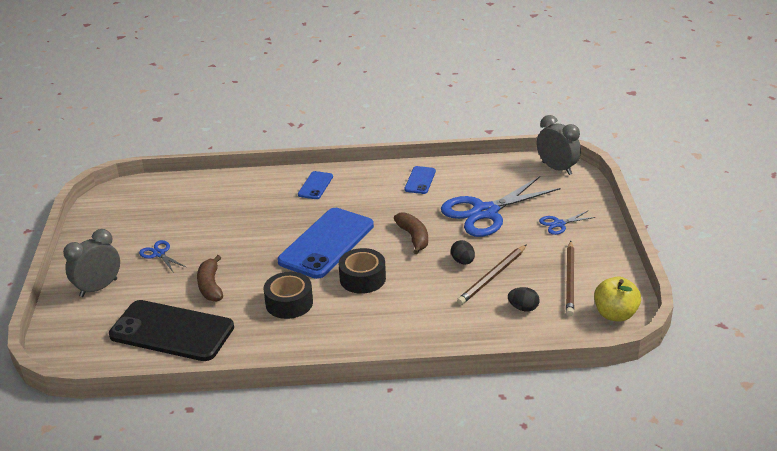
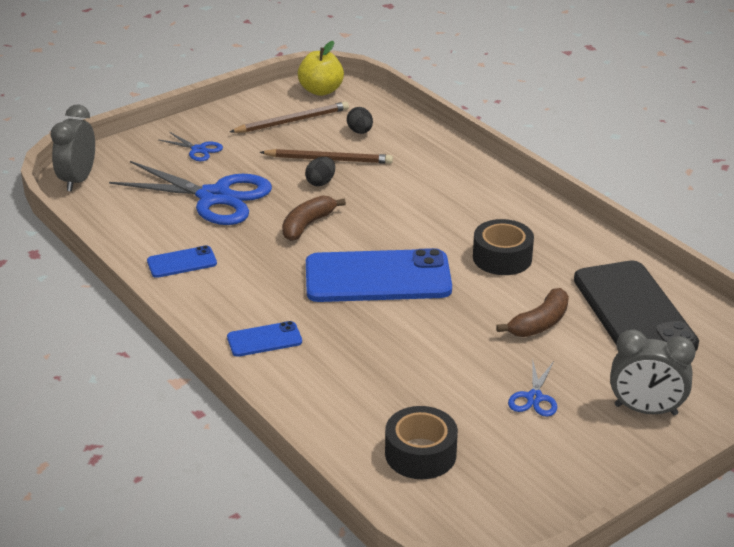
camera: 125 degrees left, 0 degrees up
black tape [339,248,386,294] -> black tape moved to [385,406,458,479]

